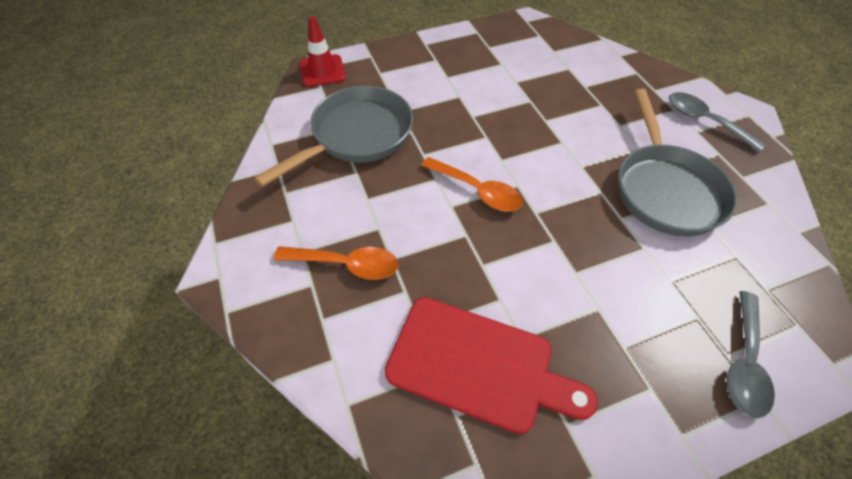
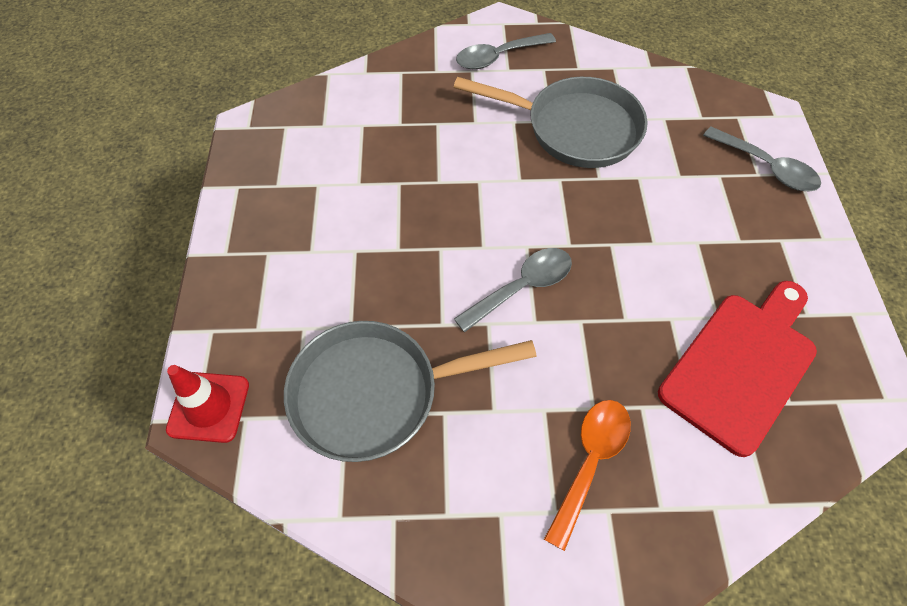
camera: 70 degrees left, 5 degrees up
grey pan [254,86,413,187] -> grey pan turned 75 degrees counterclockwise [284,321,537,462]
orange spoon [421,157,523,211] -> grey spoon [454,248,572,332]

